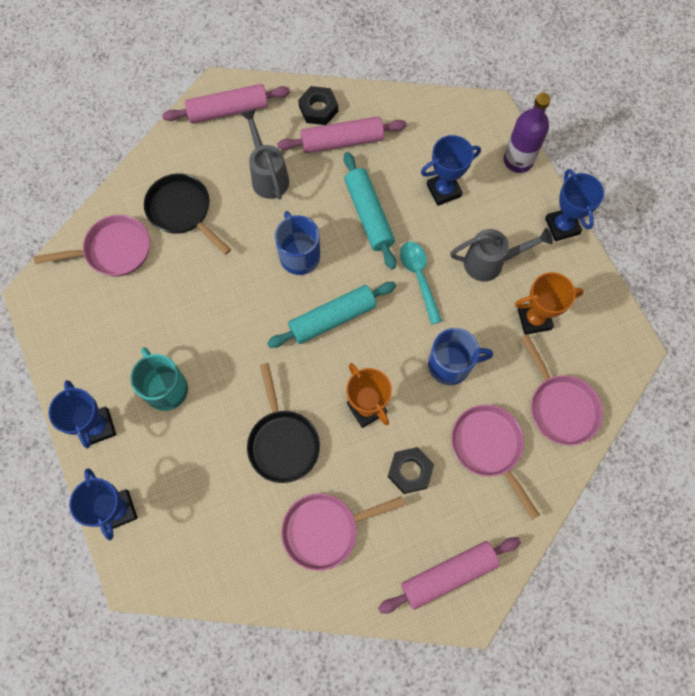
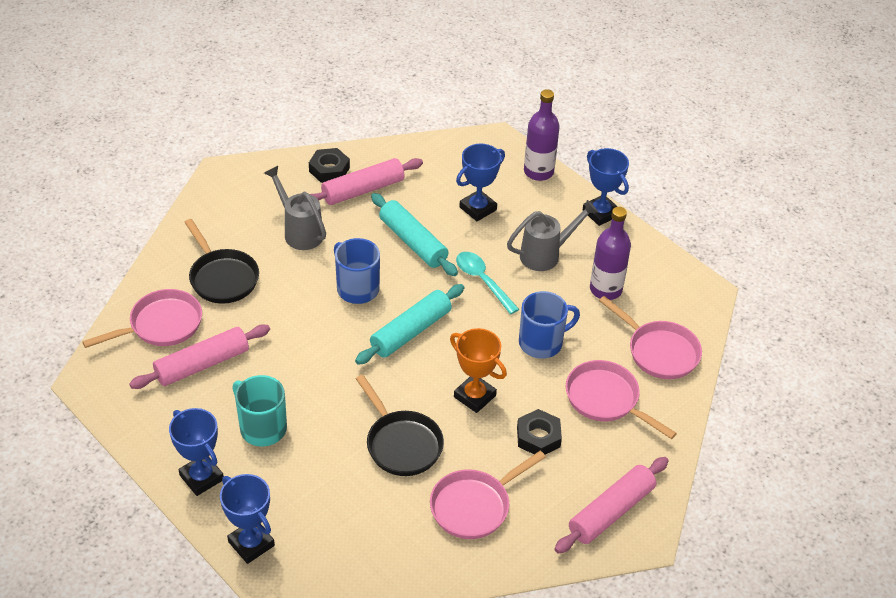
camera: 20 degrees left, 25 degrees down
black pan [144,173,231,255] -> black pan turned 150 degrees counterclockwise [184,219,259,304]
pink rolling pin [162,84,290,123] -> pink rolling pin moved to [129,324,270,389]
orange trophy [515,272,584,335] -> purple bottle [590,207,631,300]

